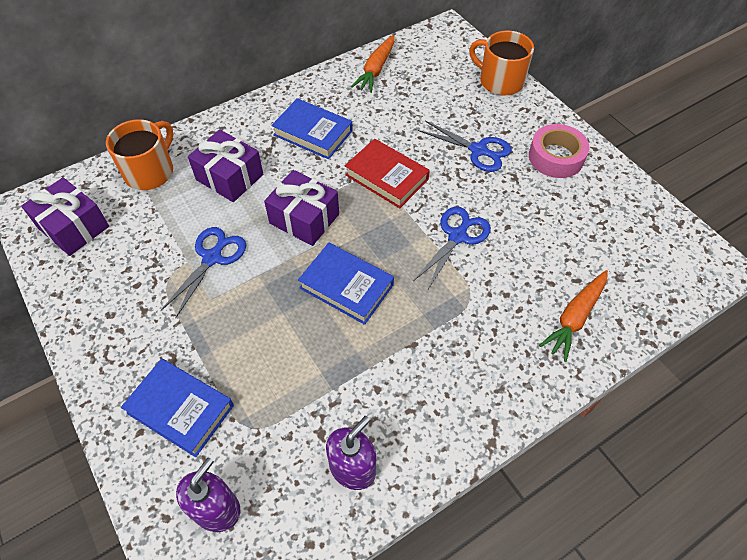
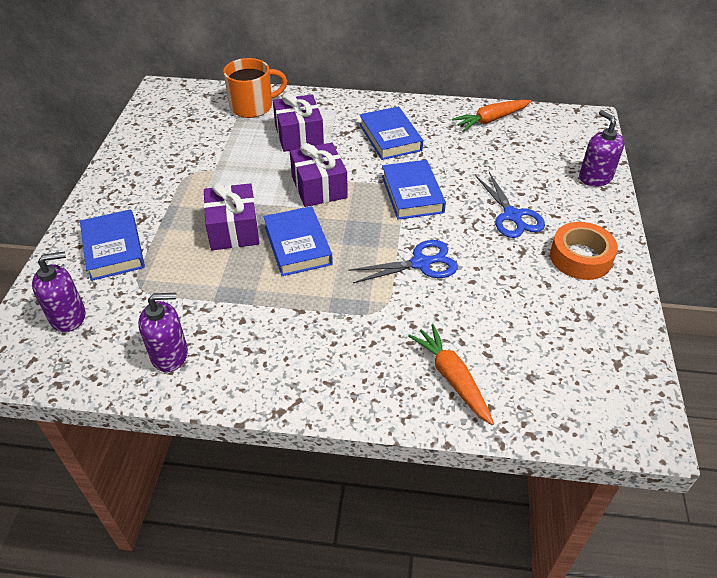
camera: 40 degrees right, 10 degrees down
purple gift [21,177,109,256] -> purple gift moved to [204,183,259,250]
blue scissors [161,227,246,318] -> none
red book [345,139,430,208] -> blue book [382,160,446,220]
orange mug [469,31,534,96] -> purple soap dispenser [579,110,625,187]
pink tape [529,124,590,178] -> orange tape [550,222,618,280]
orange carrot [539,270,608,362] -> orange carrot turned 75 degrees clockwise [408,324,494,425]

